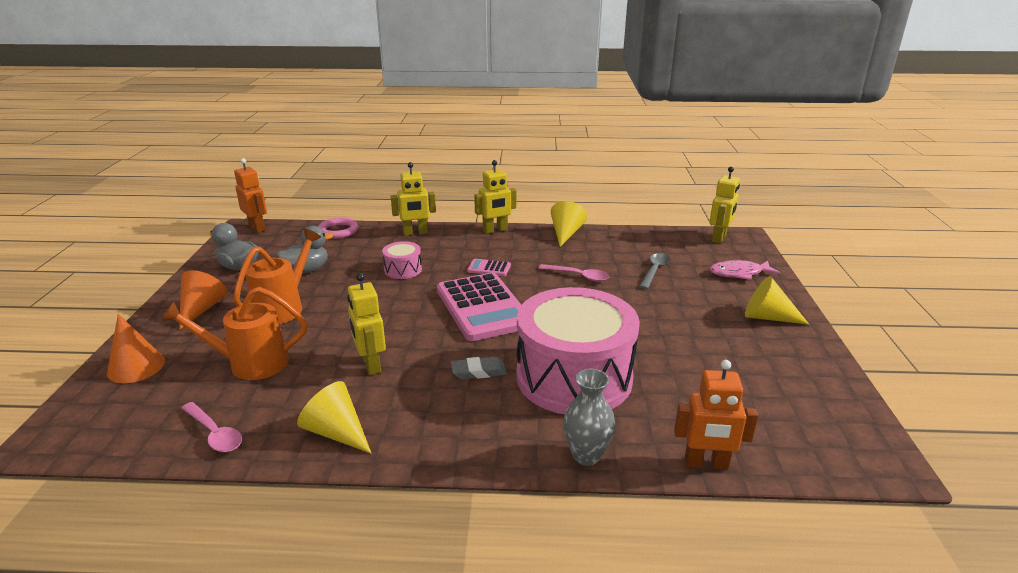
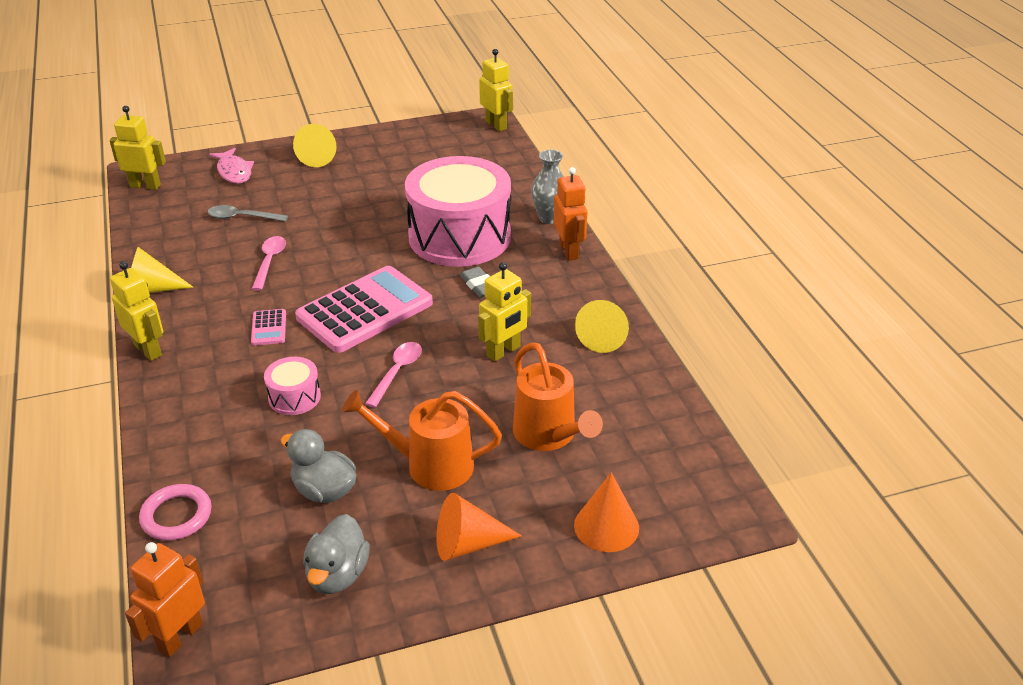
camera: 110 degrees left, 10 degrees up
pink spoon [182,402,242,452] -> pink spoon moved to [365,342,422,408]
yellow robot [391,162,436,236] -> yellow robot moved to [479,49,513,132]
orange robot [674,360,758,470] -> orange robot moved to [553,167,587,261]

